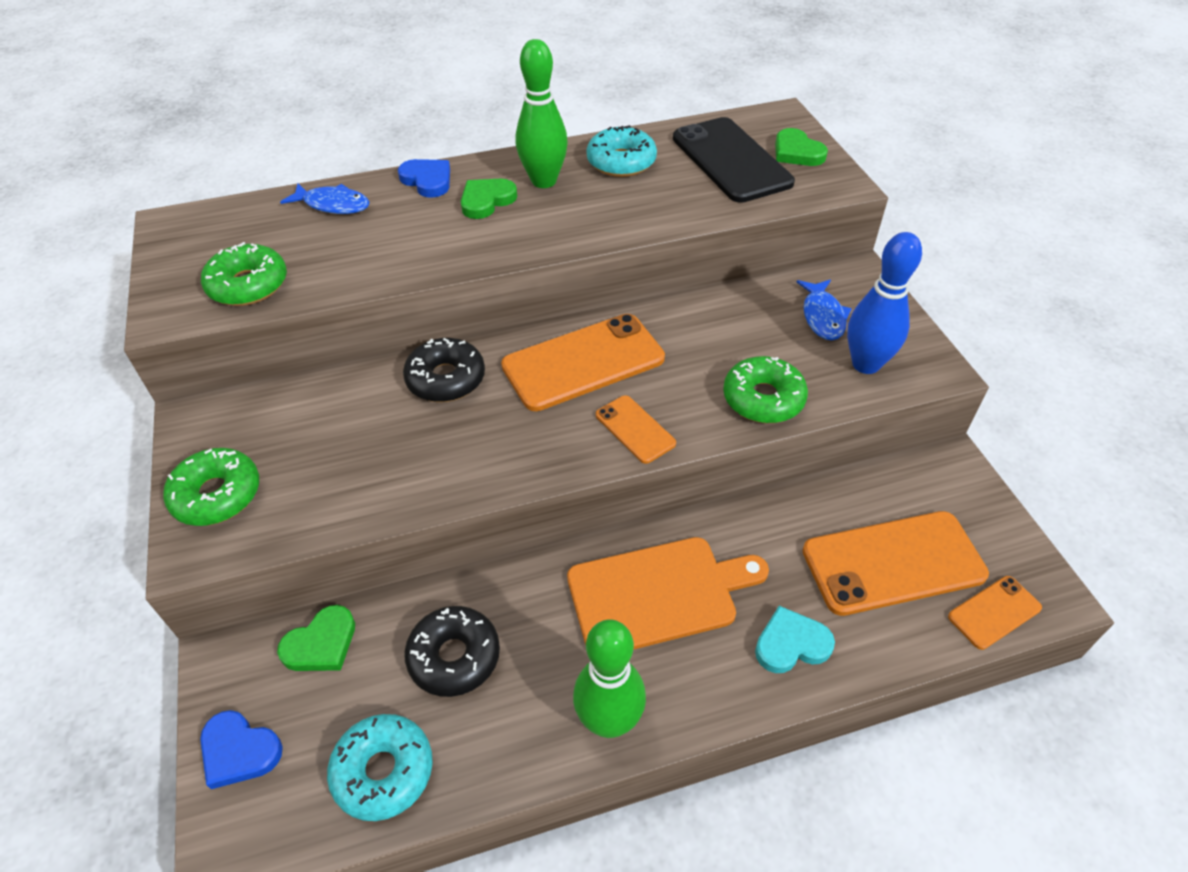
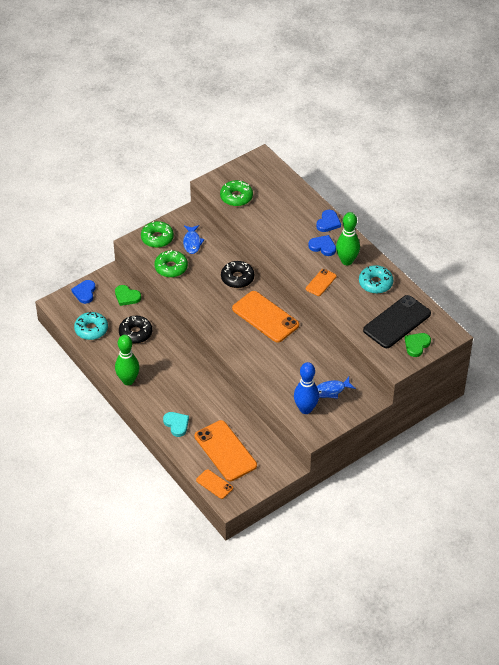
camera: 70 degrees right, 0 degrees up
blue fish [280,183,370,214] -> blue fish moved to [183,225,205,254]
green heart [461,179,517,219] -> blue heart [308,235,336,256]
orange cutting board [567,537,769,650] -> none
orange phone [596,395,676,464] -> orange phone moved to [306,269,337,296]
green donut [723,356,808,423] -> green donut moved to [154,250,188,278]

